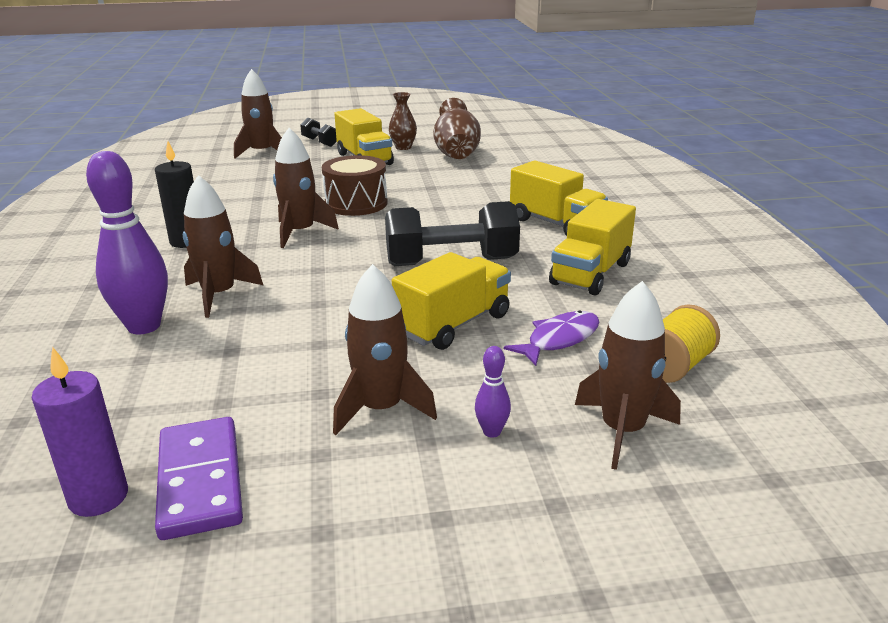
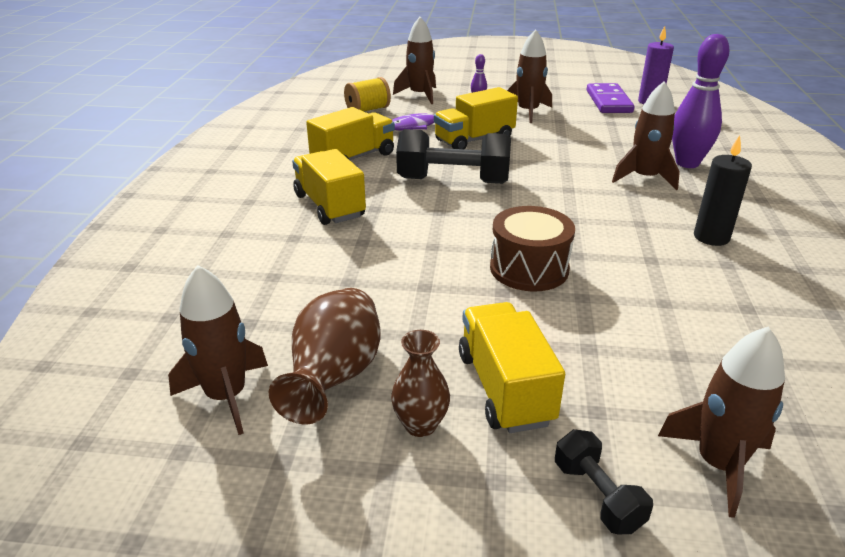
camera: 165 degrees left, 5 degrees up
brown rocket [273,128,339,248] -> brown rocket moved to [168,265,268,435]

